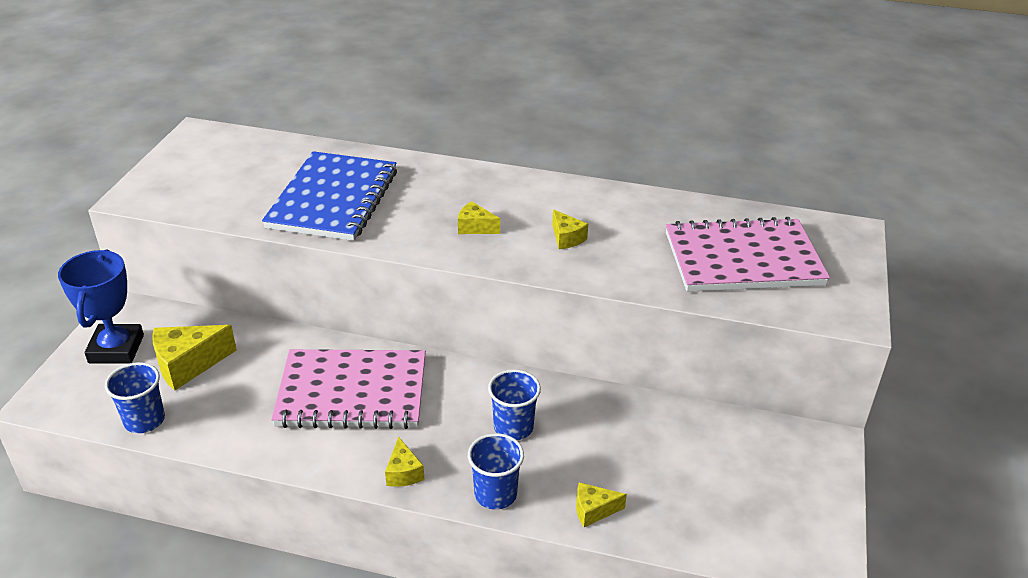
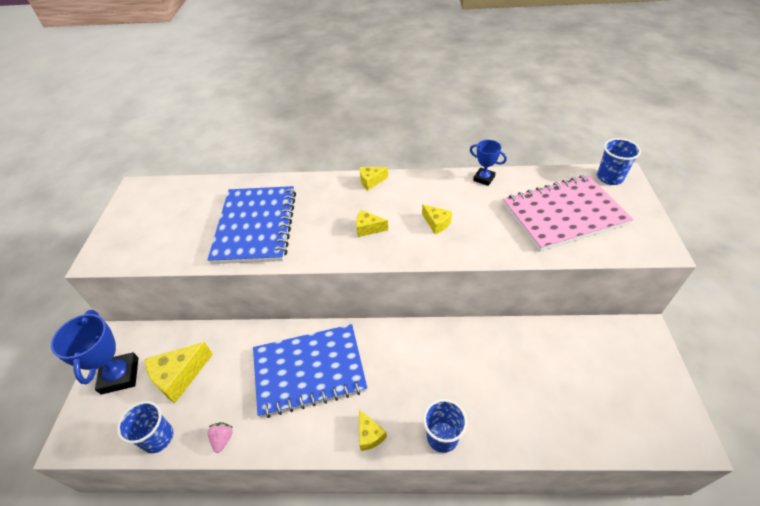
camera: 10 degrees left, 10 degrees up
pink notebook [271,349,426,429] -> blue notebook [253,324,367,418]
blue cup [488,369,541,440] -> blue cup moved to [597,138,641,185]
yellow cheese [576,482,627,527] -> yellow cheese moved to [360,167,388,190]
none -> pink strawberry [207,422,233,453]
none -> blue trophy [470,140,507,186]

